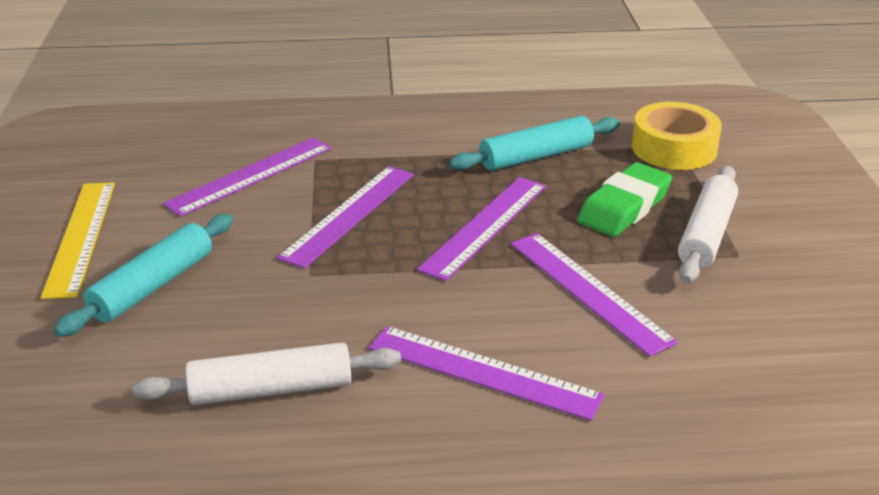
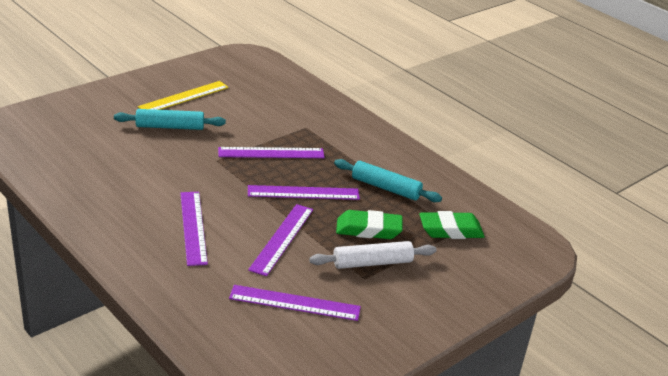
camera: 50 degrees right, 0 degrees up
white rolling pin [132,342,401,405] -> none
purple ruler [163,138,332,217] -> purple ruler moved to [229,285,361,321]
yellow tape [632,102,722,170] -> green eraser [419,211,485,239]

